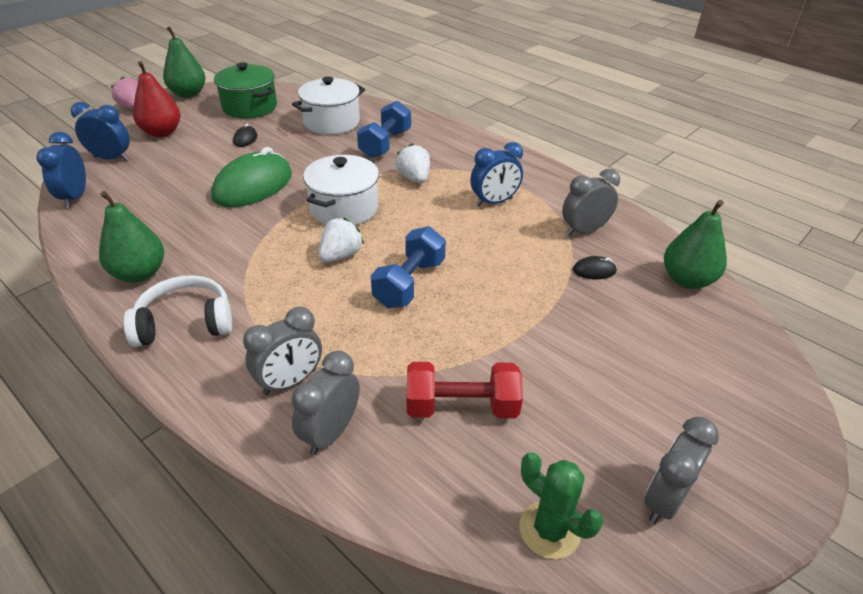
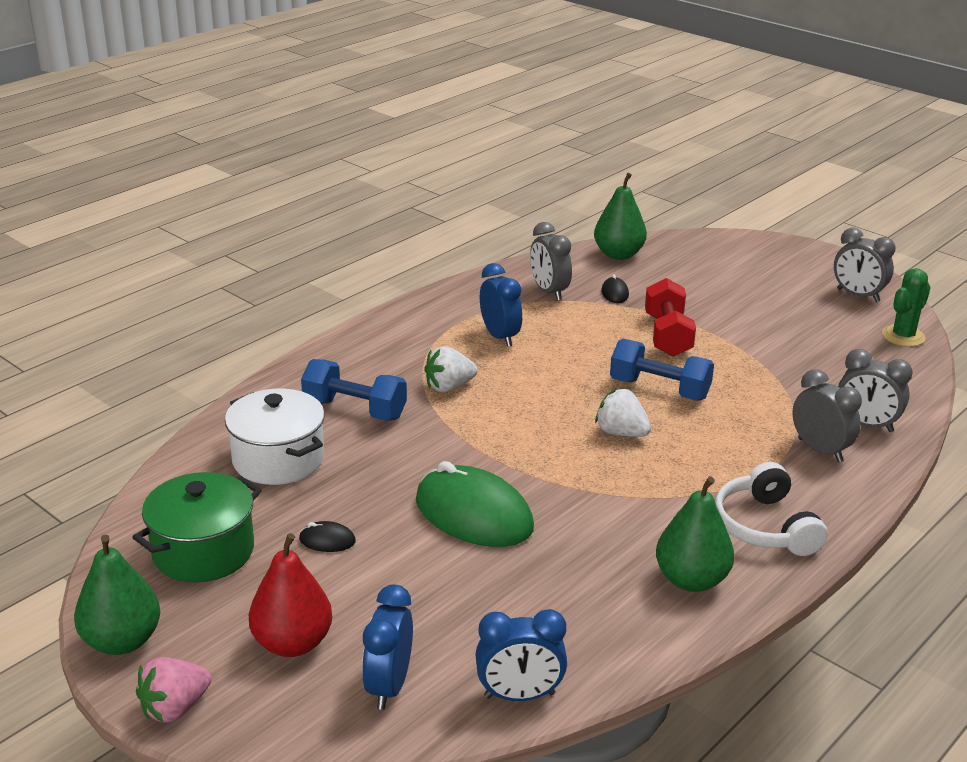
camera: 90 degrees left, 10 degrees down
white pot [303,155,379,225] -> none
red dumbbell [407,362,523,418] -> red dumbbell moved to [645,278,696,357]

